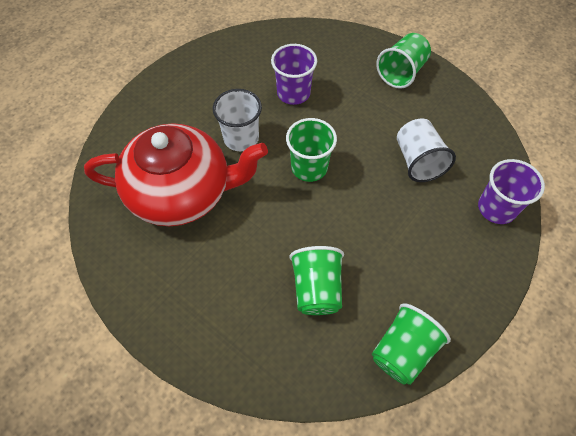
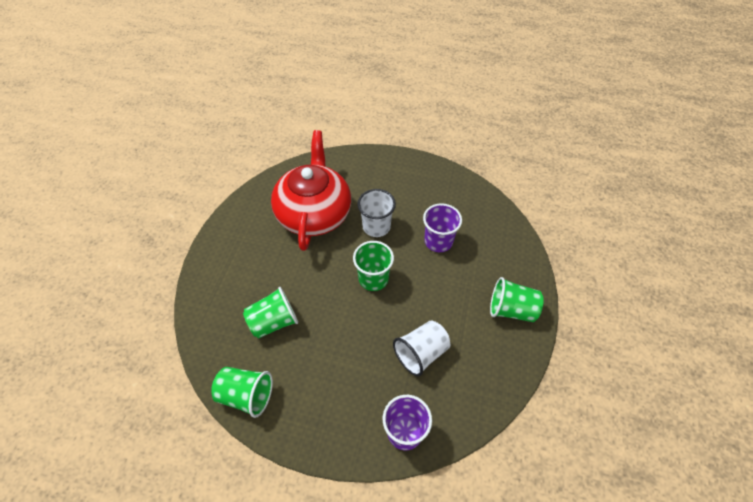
camera: 65 degrees right, 5 degrees down
red teapot [84,123,268,226] -> red teapot turned 150 degrees counterclockwise [271,130,351,251]

